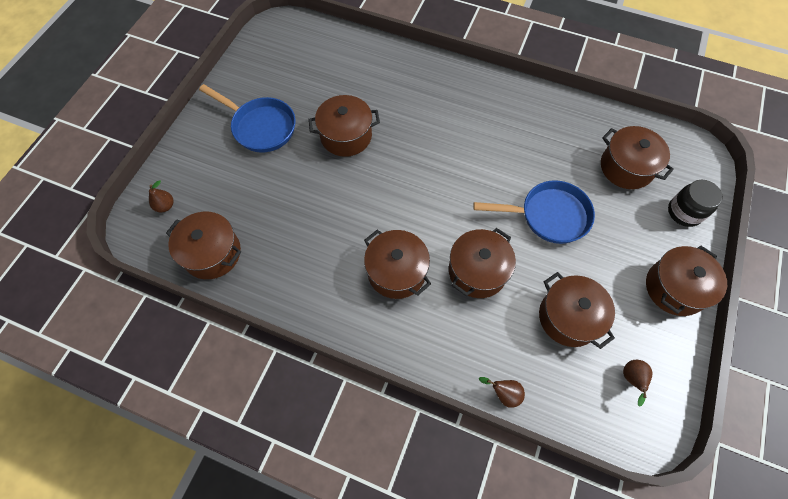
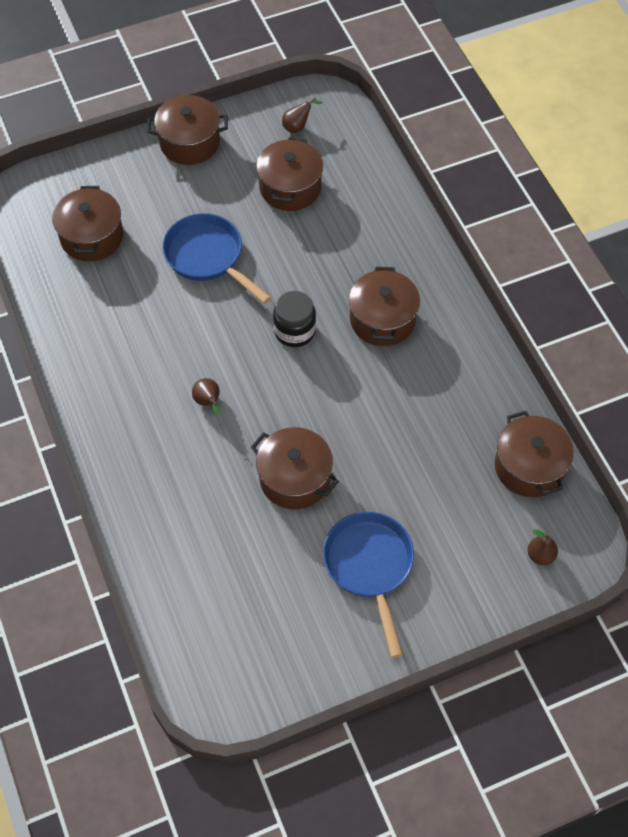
camera: 135 degrees left, 5 degrees down
brown pot [449,228,516,298] -> none
brown pear [479,377,525,408] -> brown pear moved to [192,378,220,417]
black jar [668,180,723,227] -> black jar moved to [273,291,316,347]

